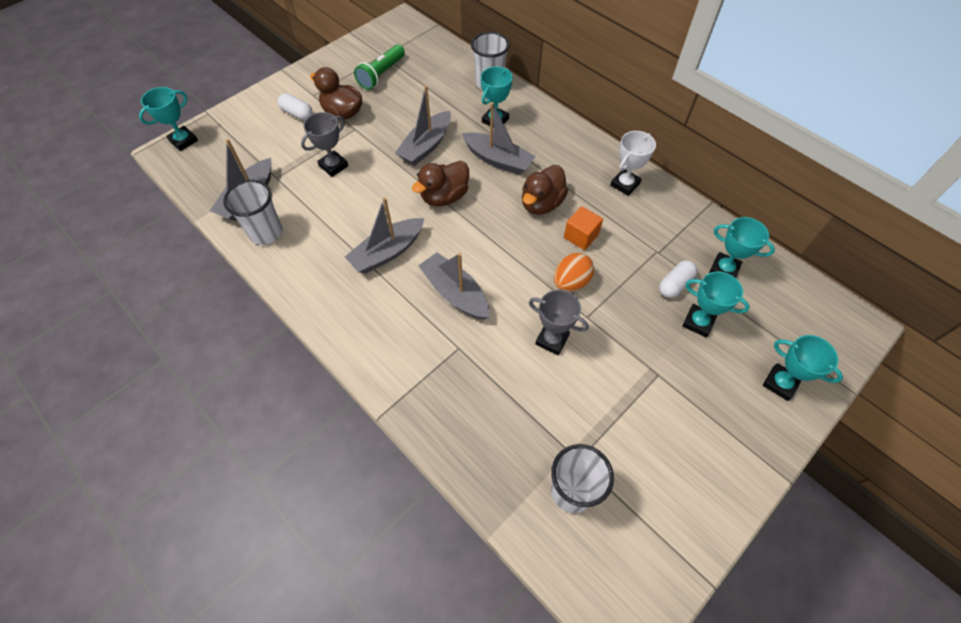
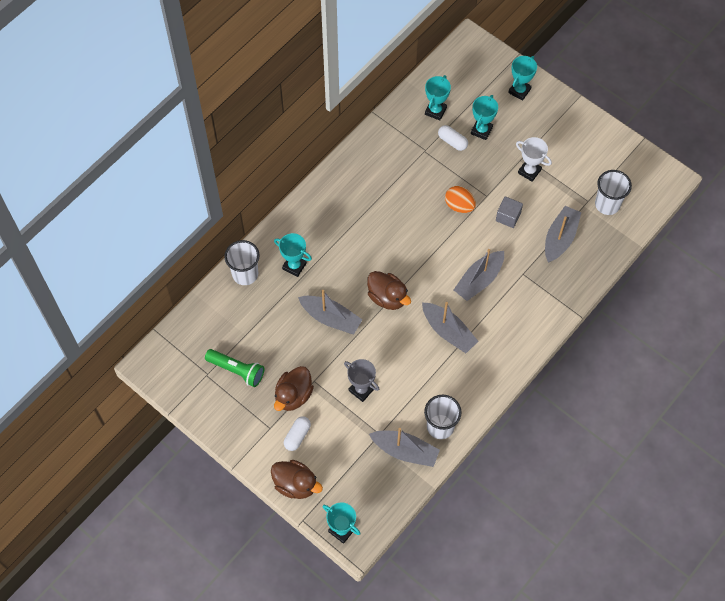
camera: 95 degrees left, 5 degrees up
grey boat [462,102,536,175] -> grey boat moved to [545,206,581,262]
brown duck [522,165,568,215] -> brown duck moved to [271,460,323,499]
grey trophy [529,289,589,355] -> grey cube [496,196,523,228]
orange cube [564,206,603,250] -> none
white trophy [610,131,656,196] -> white trophy moved to [516,137,552,182]

